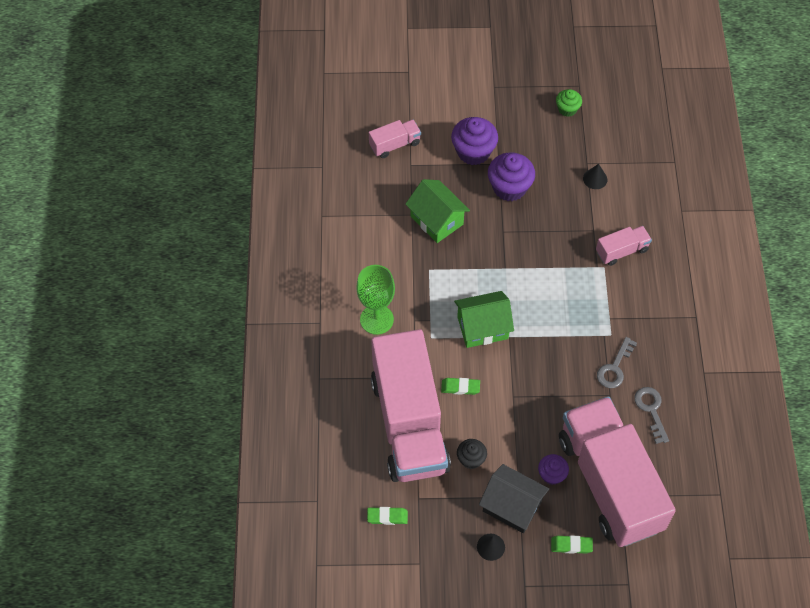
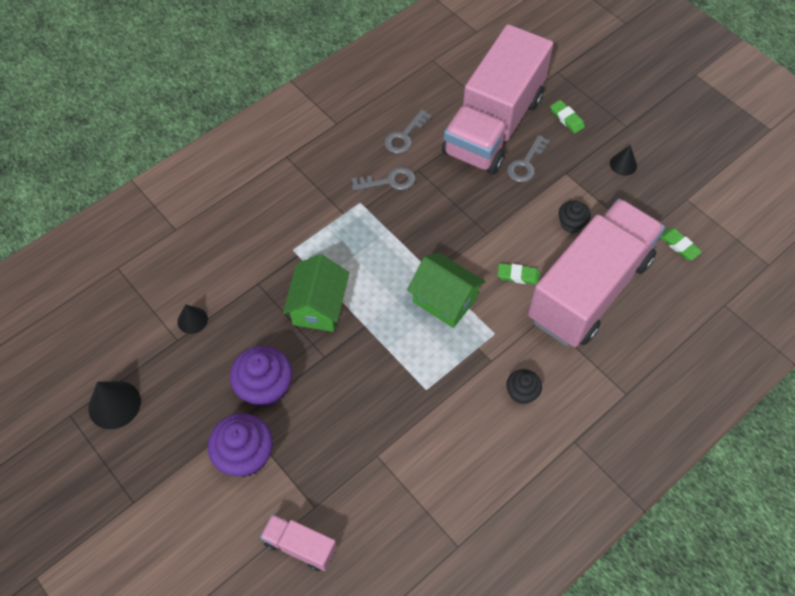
camera: 130 degrees left, 0 degrees up
green goblet [356,265,395,335] -> black cupcake [506,369,542,404]
green house [405,179,470,243] -> green house moved to [283,254,349,332]
green eraser [441,378,480,395] -> green eraser turned 45 degrees counterclockwise [498,263,540,285]
black house [479,464,549,533] -> none
purple cupcake [538,454,569,485] -> grey key [507,135,550,182]
green cupcake [556,89,582,117] -> black cone [88,381,141,429]
pink truck [596,226,652,266] -> none

